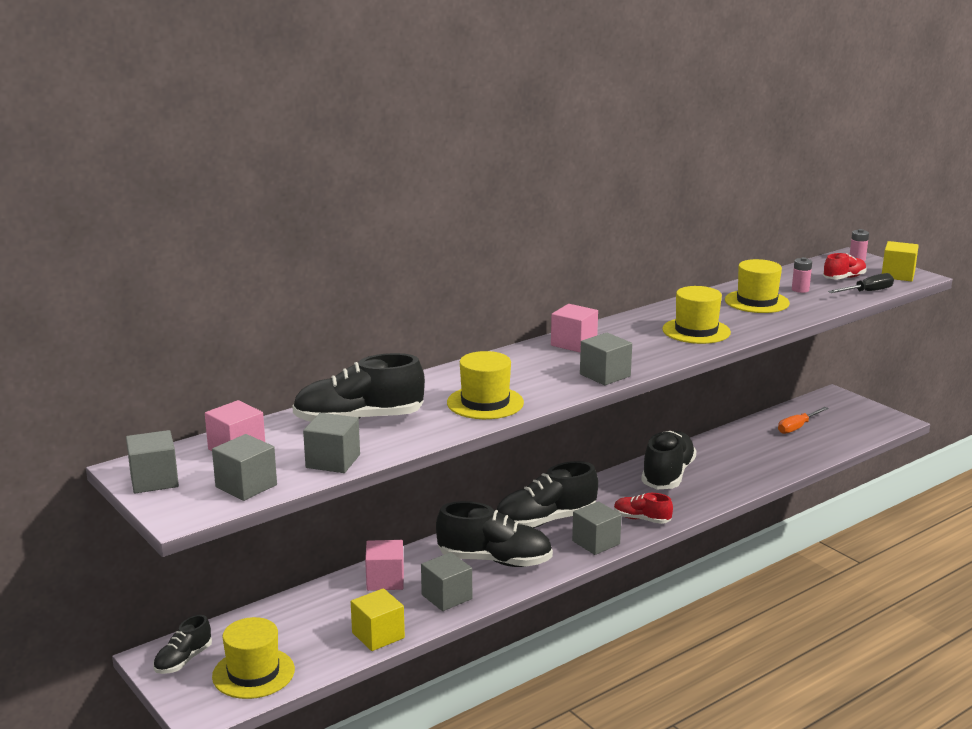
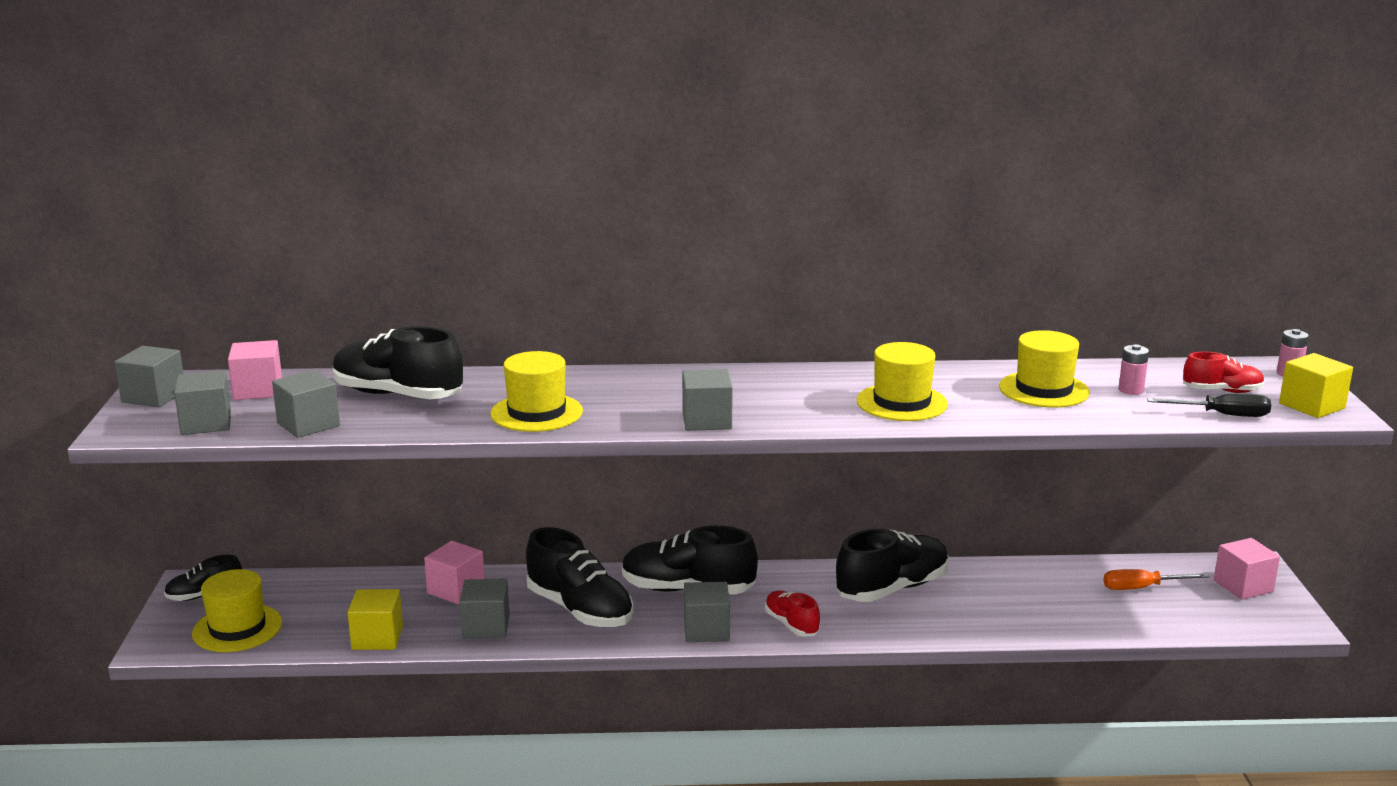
camera: 35 degrees right, 0 degrees up
pink cube [551,304,598,352] -> pink cube moved to [1214,538,1280,600]

